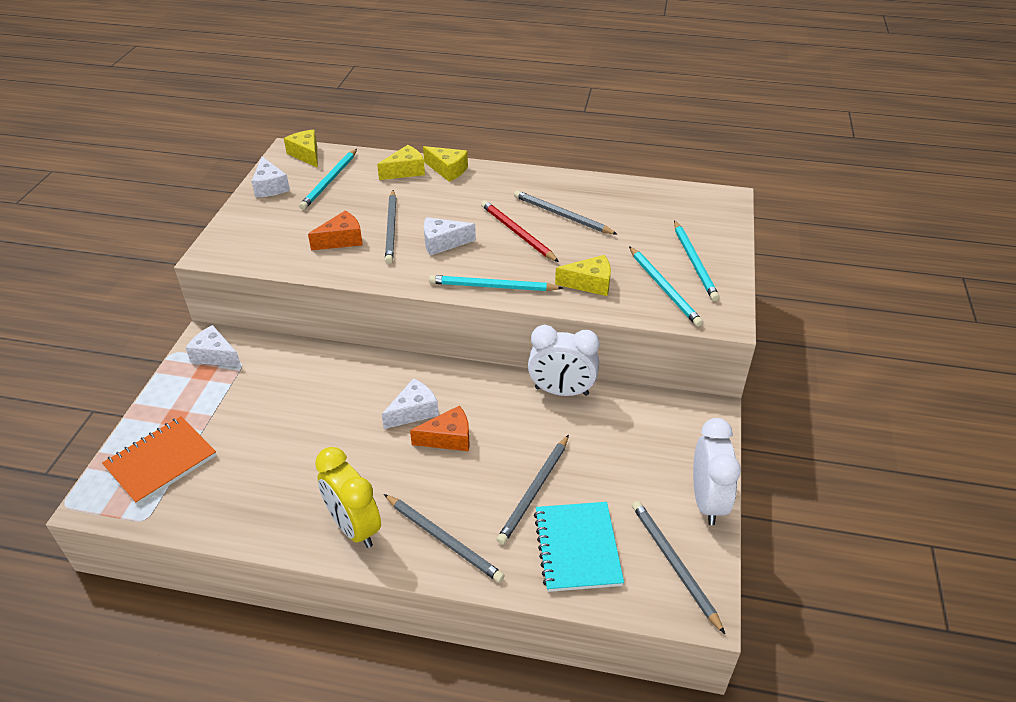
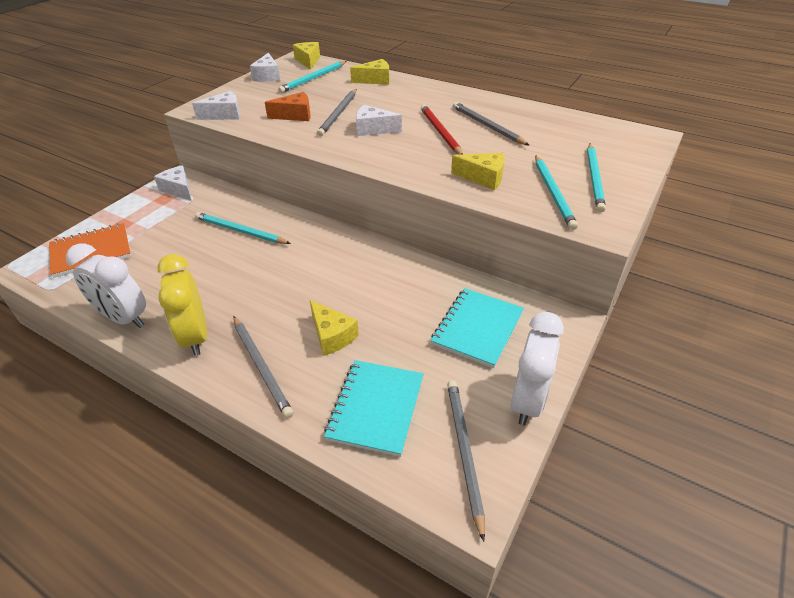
camera: 20 degrees right, 0 degrees up
white cheese [382,378,439,429] -> white cheese moved to [192,91,240,120]
orange cheese [410,405,470,451] -> none
yellow cheese [423,146,468,182] -> yellow cheese moved to [310,300,359,356]
turquoise pencil [429,275,562,291] -> turquoise pencil moved to [195,212,291,244]
grey pencil [497,435,569,545] -> none
white clock [528,325,599,396] -> white clock moved to [66,244,146,328]
none -> turquoise notebook [430,288,524,368]

